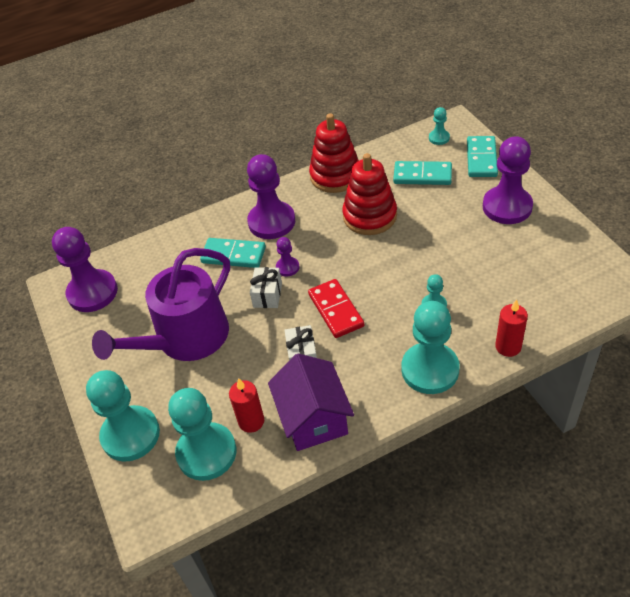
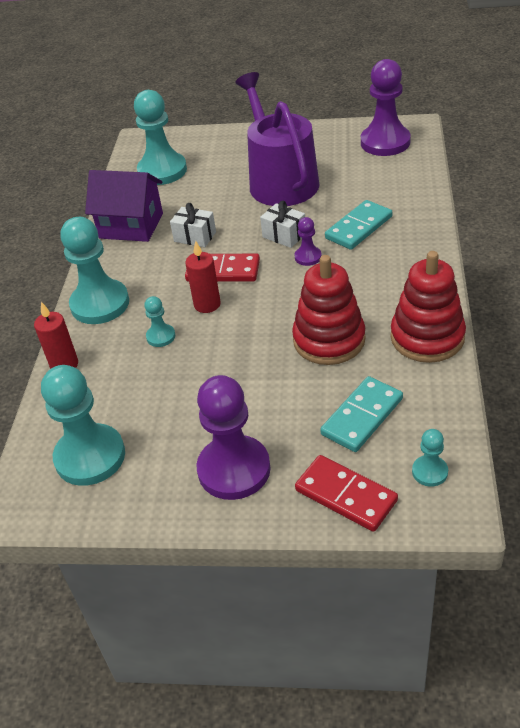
camera: 120 degrees right, 5 degrees down
turquoise pawn [86,370,160,462] -> turquoise pawn moved to [41,365,125,486]
red candle [229,378,264,433] -> red candle moved to [185,241,221,313]
purple pawn [247,154,295,239] -> none
turquoise domino [467,136,498,177] -> red domino [295,455,398,532]

